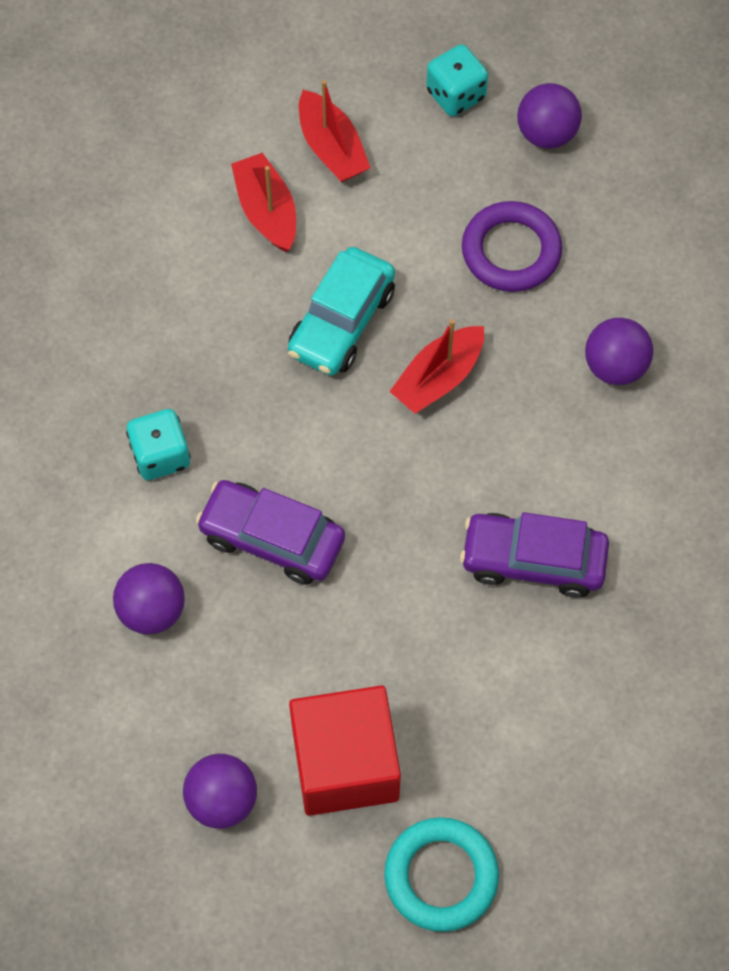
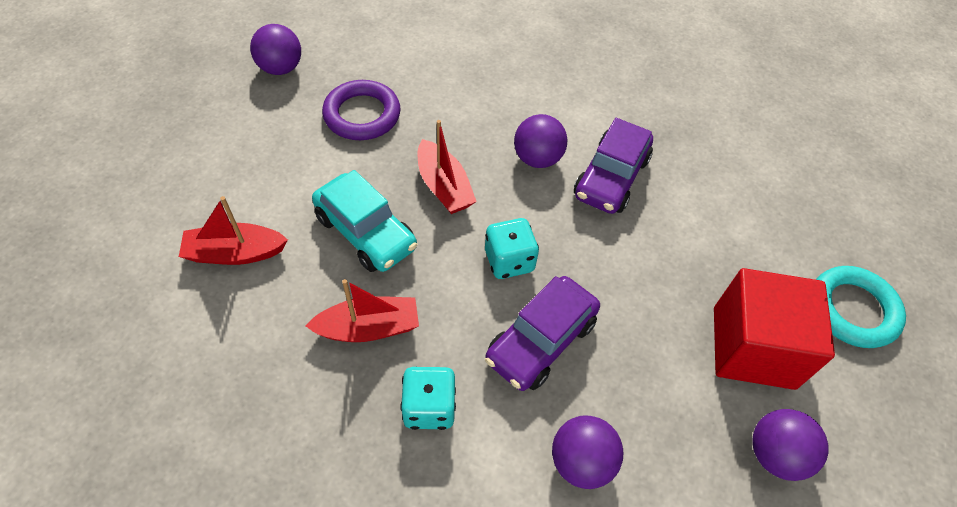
camera: 75 degrees left, 10 degrees down
red boat [299,80,371,182] -> red boat moved to [306,279,419,342]
turquoise dice [426,44,488,116] -> turquoise dice moved to [485,218,539,279]
purple ball [585,318,653,385] -> purple ball moved to [514,114,567,168]

